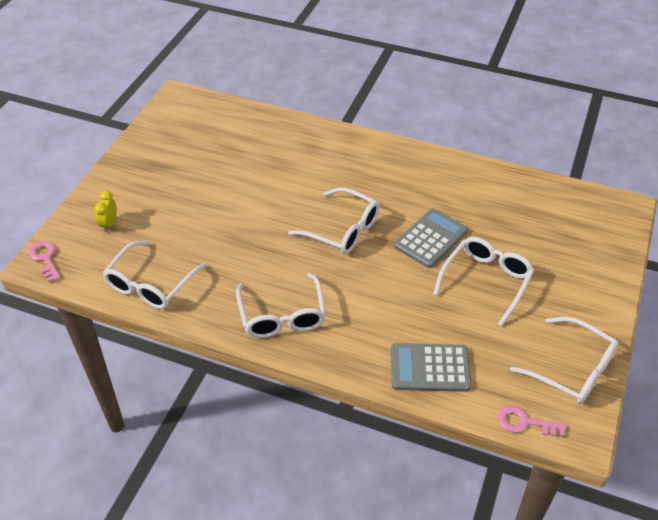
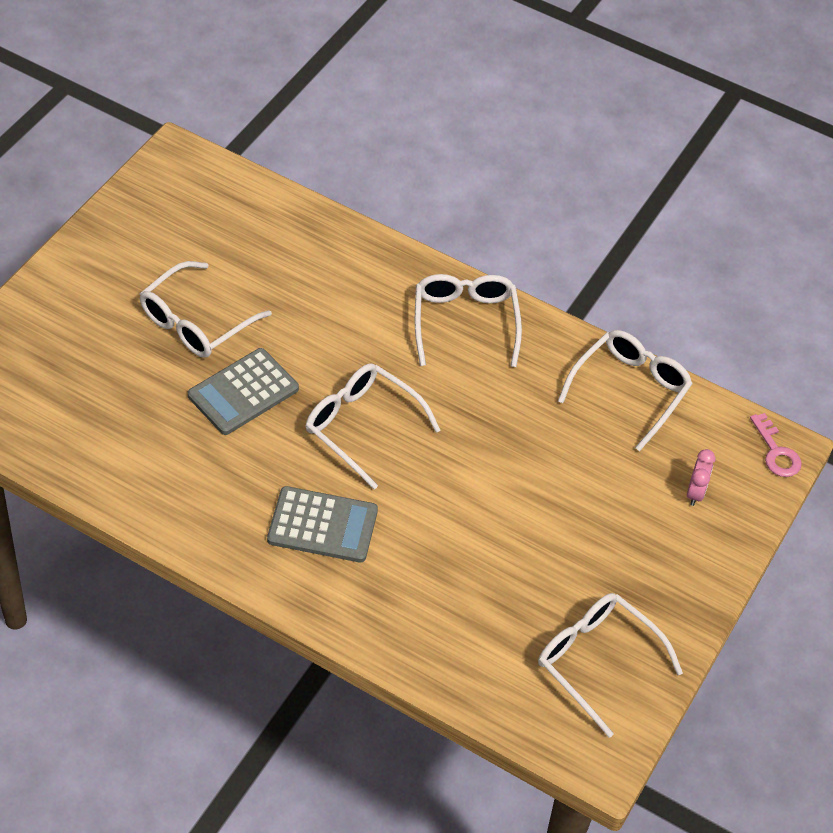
camera: 175 degrees left, 5 degrees up
yellow clock [94,191,117,232] -> pink clock [687,449,716,506]
grey calculator [391,343,471,392] -> grey calculator moved to [267,486,378,562]
pink key [497,405,567,437] -> none
white glasses [510,317,619,404] -> white glasses moved to [538,593,683,738]

